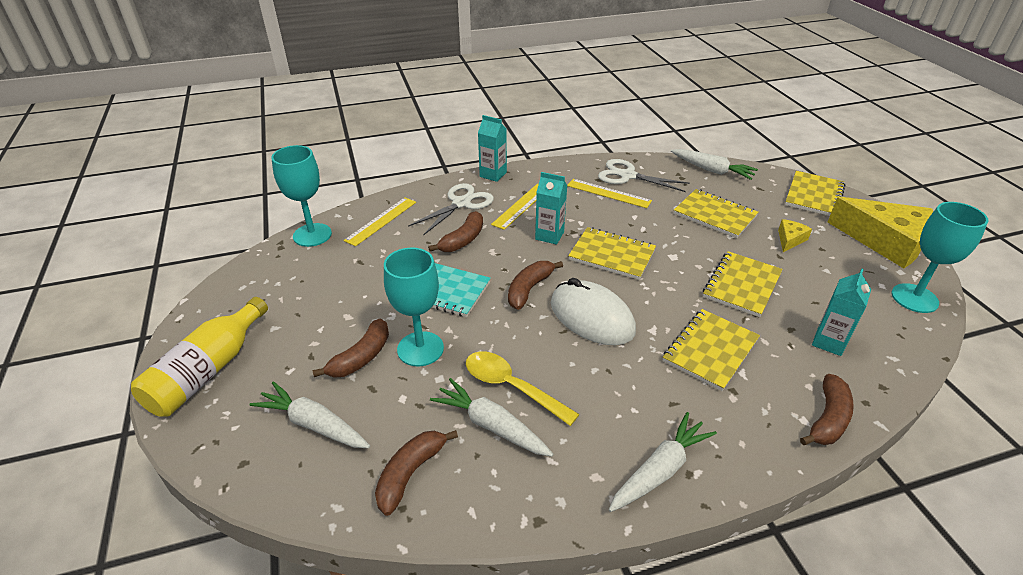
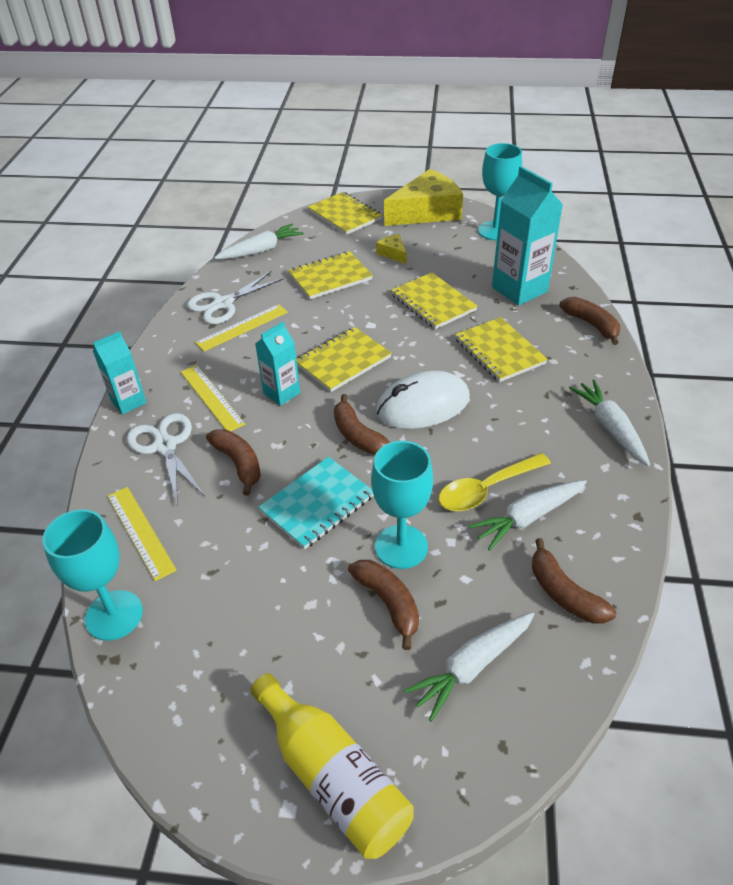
camera: 65 degrees left, 5 degrees up
turquoise carton [812,269,871,356] -> turquoise carton [492,166,563,306], size x1.71

